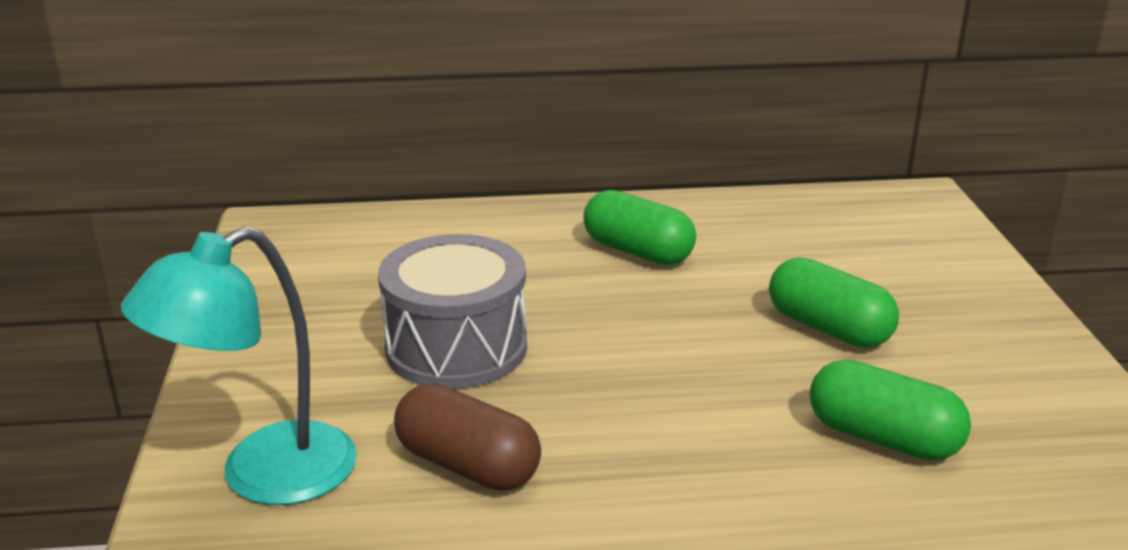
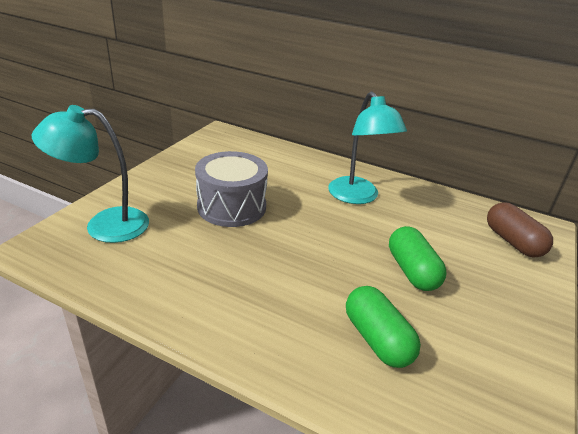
camera: 30 degrees right, 5 degrees up
brown capsule [394,383,541,491] -> brown capsule moved to [487,202,553,258]
green capsule [583,190,696,265] -> turquoise lamp [328,91,407,204]

